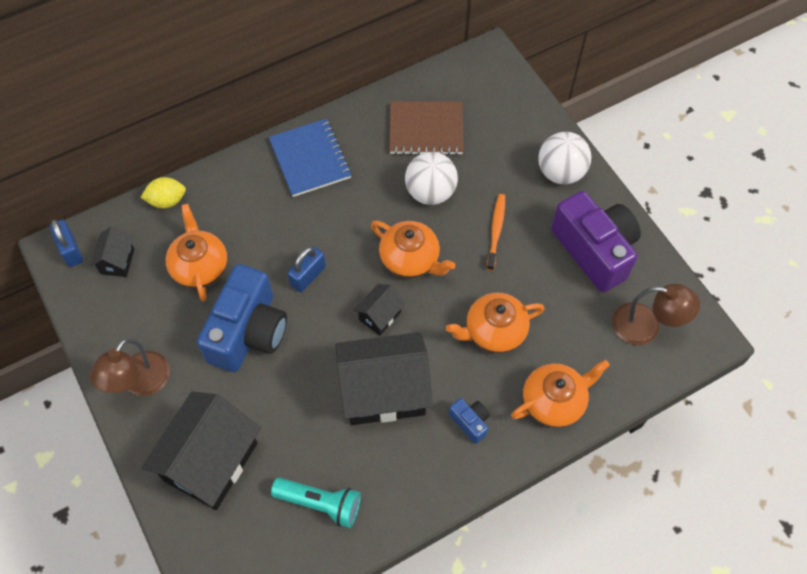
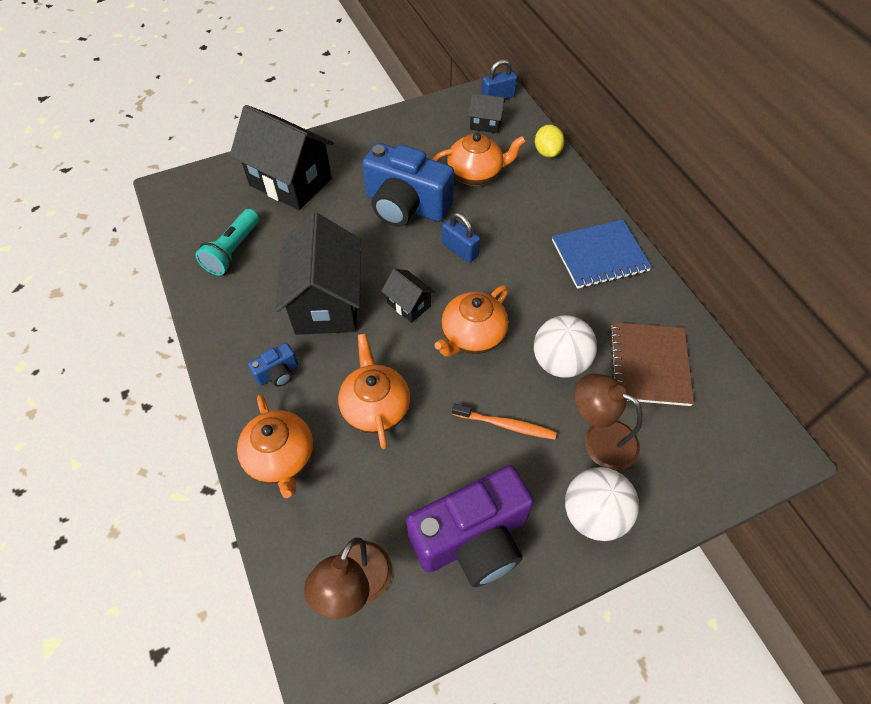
camera: 95 degrees right, 5 degrees down
brown lamp [90,339,170,396] -> brown lamp moved to [574,373,643,470]

